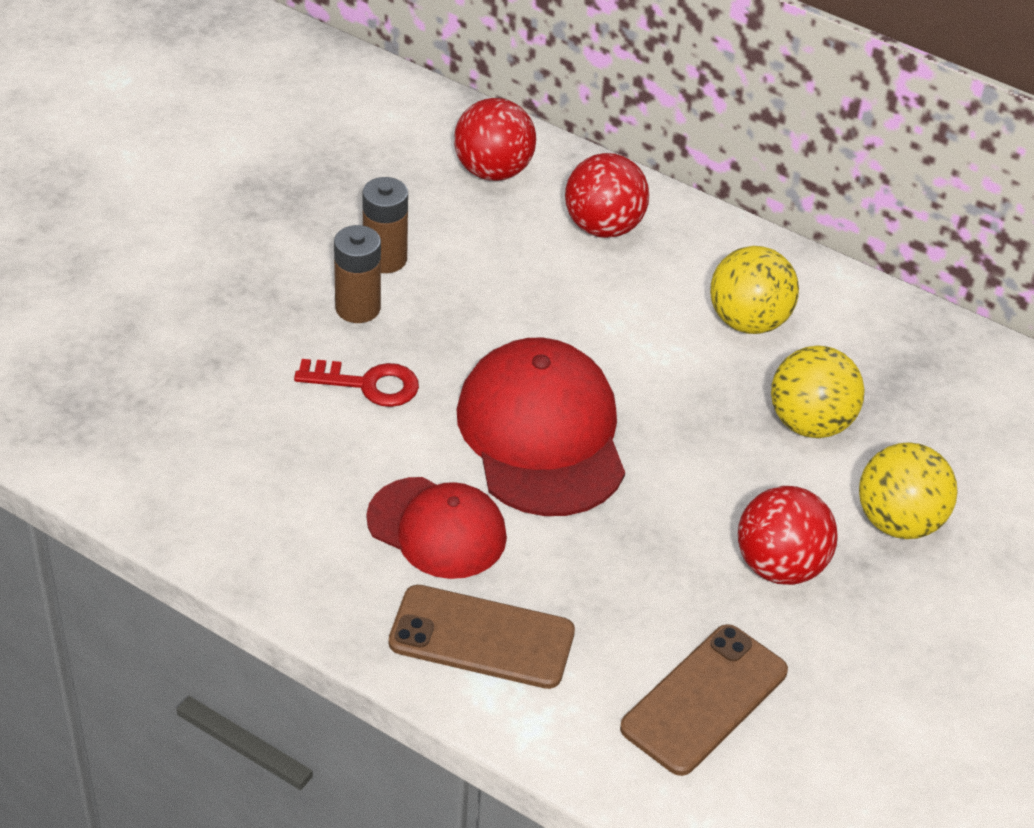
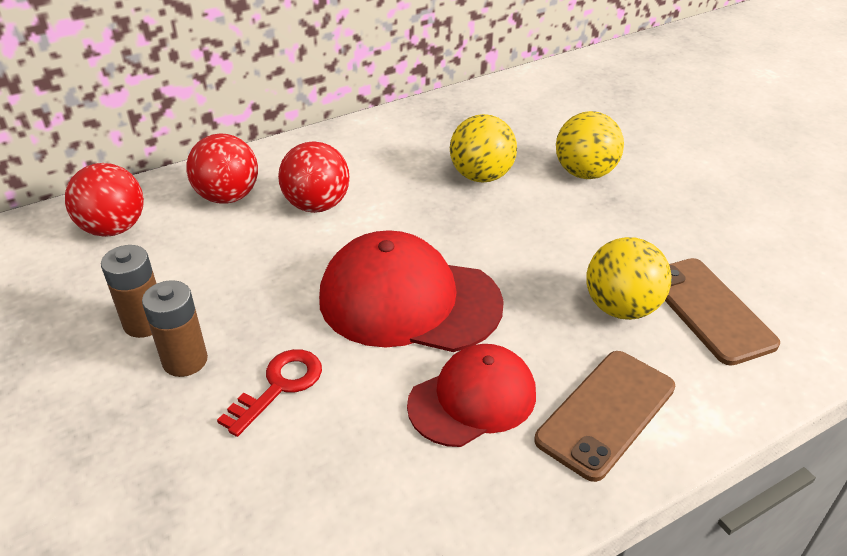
camera: 60 degrees left, 5 degrees down
yellow ball [710,246,799,334] -> yellow ball moved to [587,237,672,320]
red ball [738,486,838,585] -> red ball moved to [278,141,350,213]

